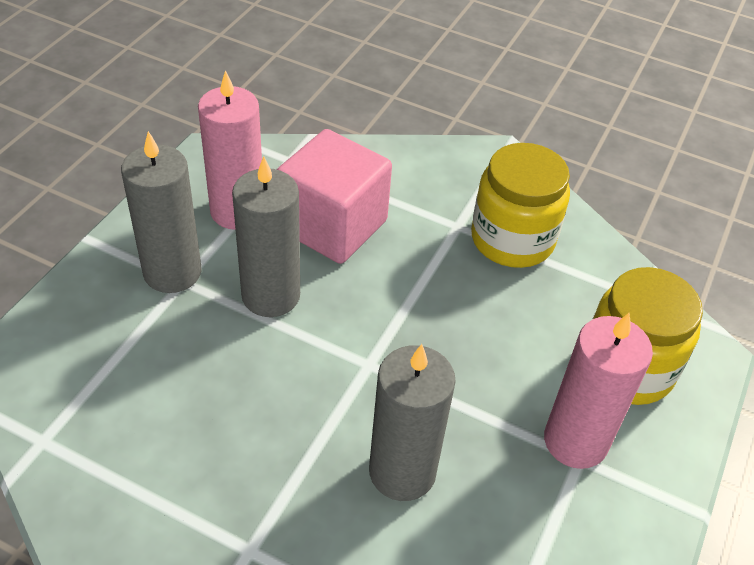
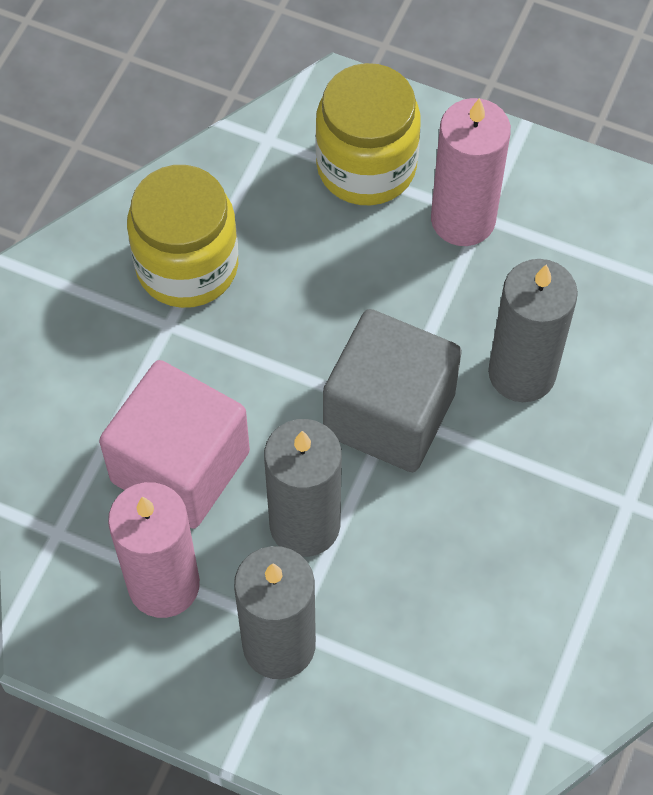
camera: 90 degrees left, 15 degrees up
none -> grey cube [323,309,462,472]

